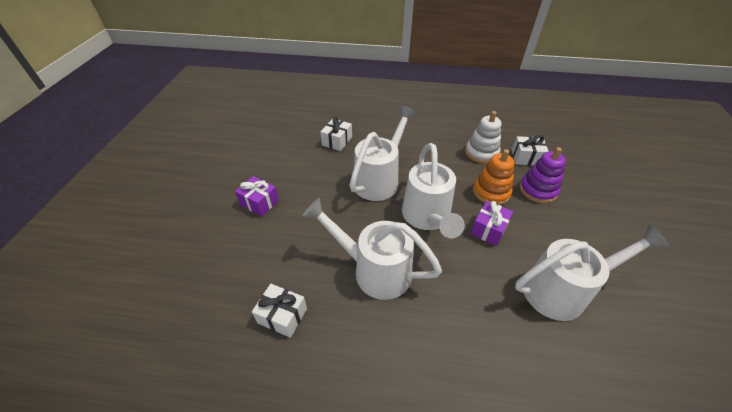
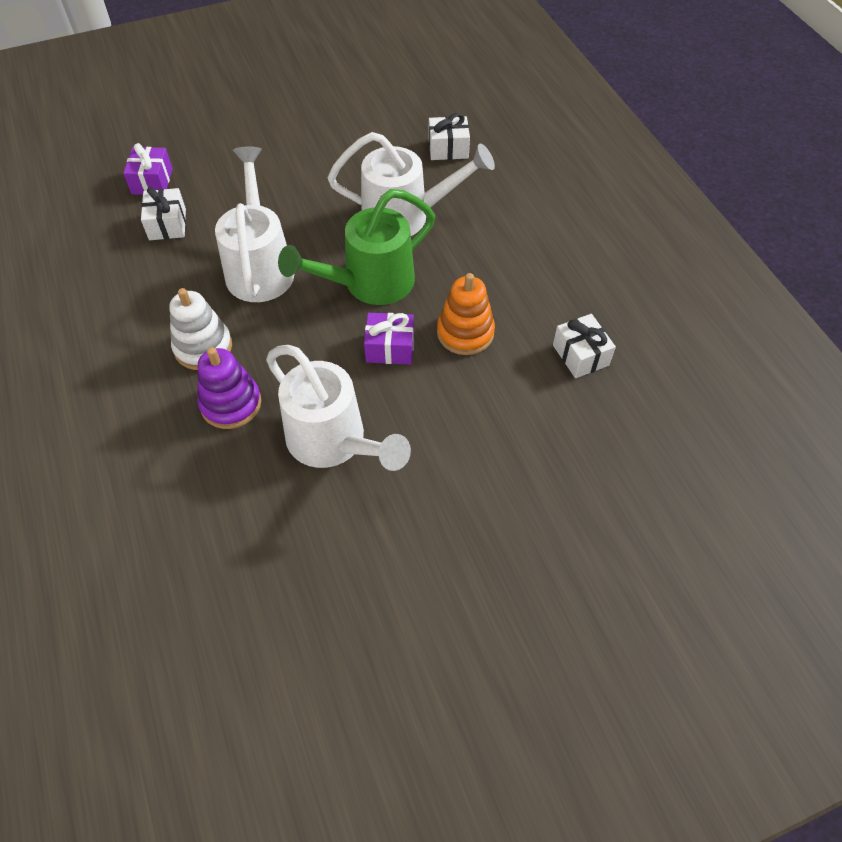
camera: 60 degrees right, 10 degrees up
purple gift [235,176,279,216] -> purple gift moved to [123,143,173,195]
white watering can [402,143,465,238] -> green watering can [278,189,435,305]
white stacking toy [465,111,501,164] -> white stacking toy moved to [169,288,232,370]
purple stacking toy [520,147,566,203] -> purple stacking toy moved to [198,347,261,429]

